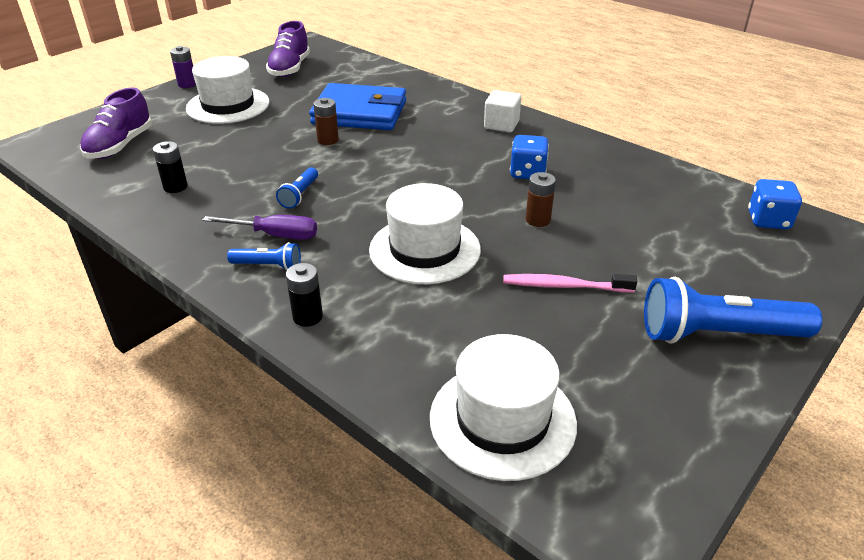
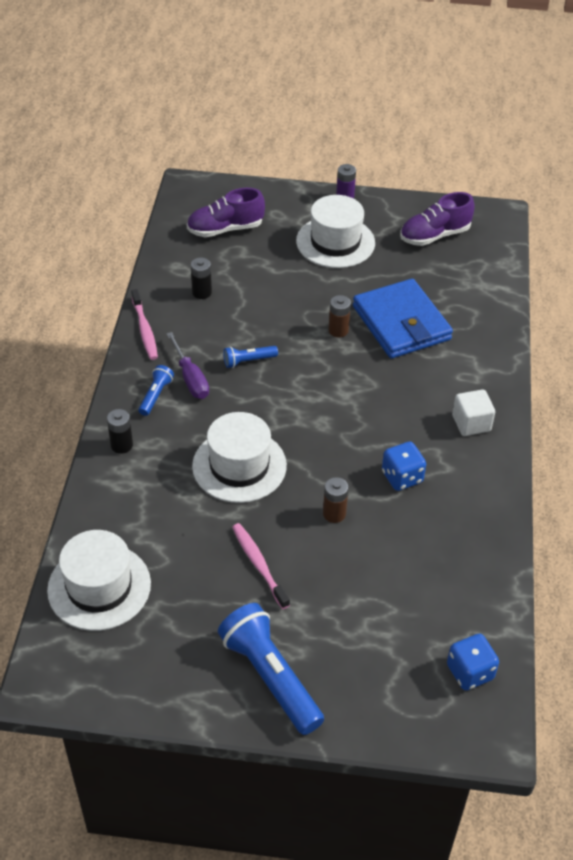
camera: 55 degrees right, 10 degrees up
blue flashlight [227,242,301,270] -> blue flashlight turned 135 degrees counterclockwise [139,365,174,416]
none -> pink toothbrush [131,289,158,360]

